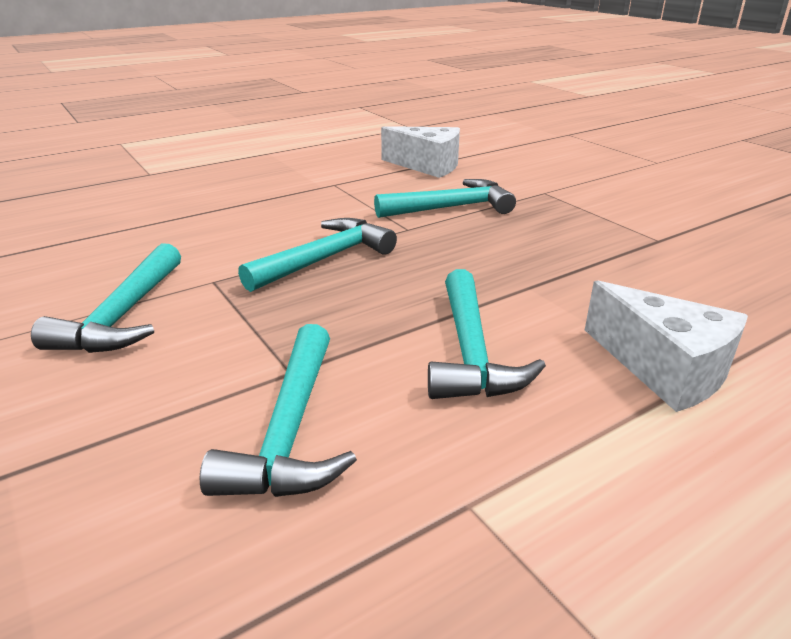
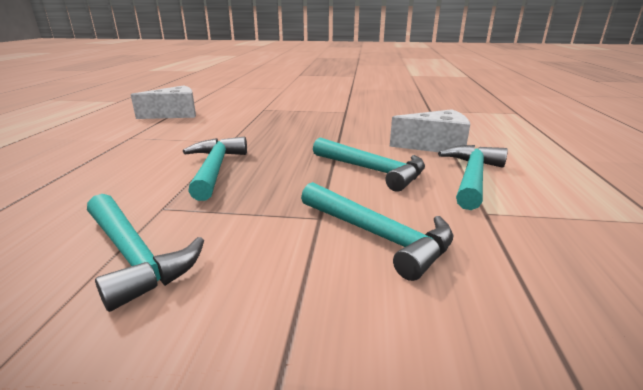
camera: 50 degrees left, 5 degrees down
turquoise hammer [374,179,516,218] -> turquoise hammer moved to [438,145,508,210]

